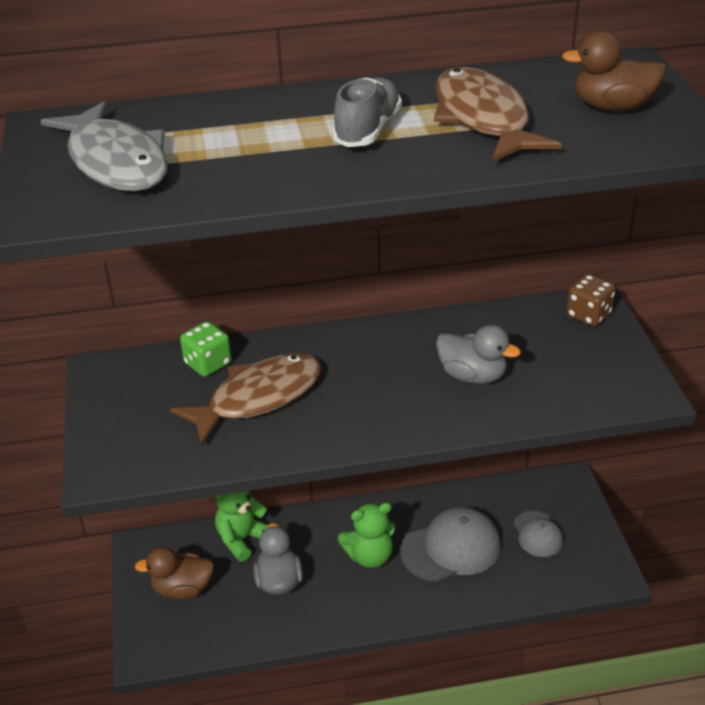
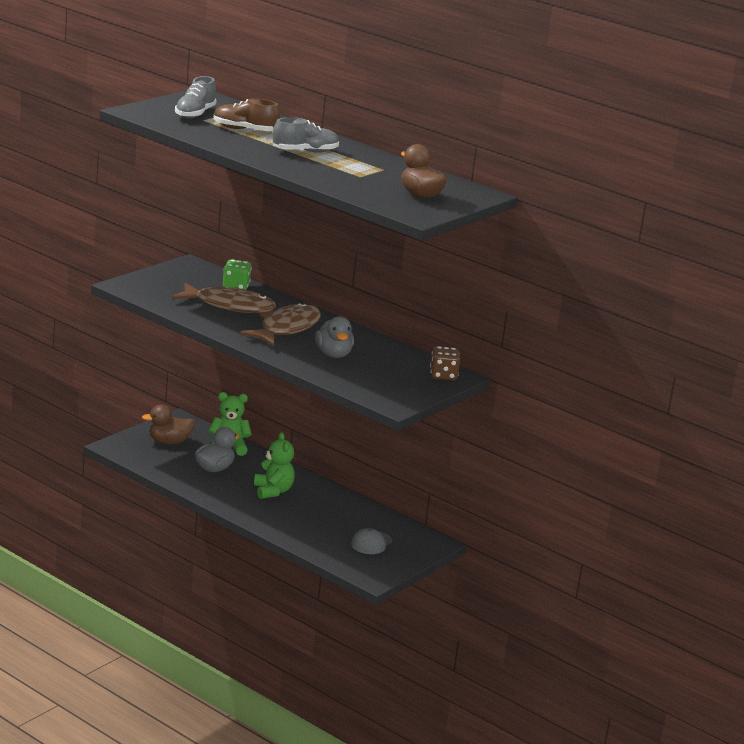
camera: 45 degrees right, 15 degrees down
grey fish [40,101,168,191] -> grey shoe [175,76,217,119]
brown duck [135,546,214,599] -> brown duck turned 60 degrees counterclockwise [142,404,195,444]
green teddy bear [338,502,396,568] -> green teddy bear turned 135 degrees counterclockwise [254,432,295,499]
grey cap [400,507,501,582] -> none
brown fish [434,67,562,162] -> brown fish moved to [240,303,321,346]
none -> brown shoe [213,99,280,131]

